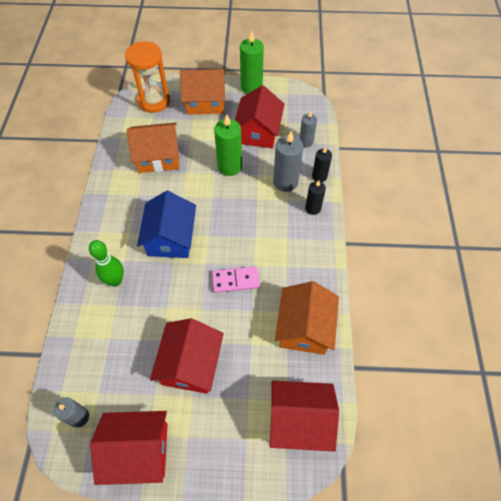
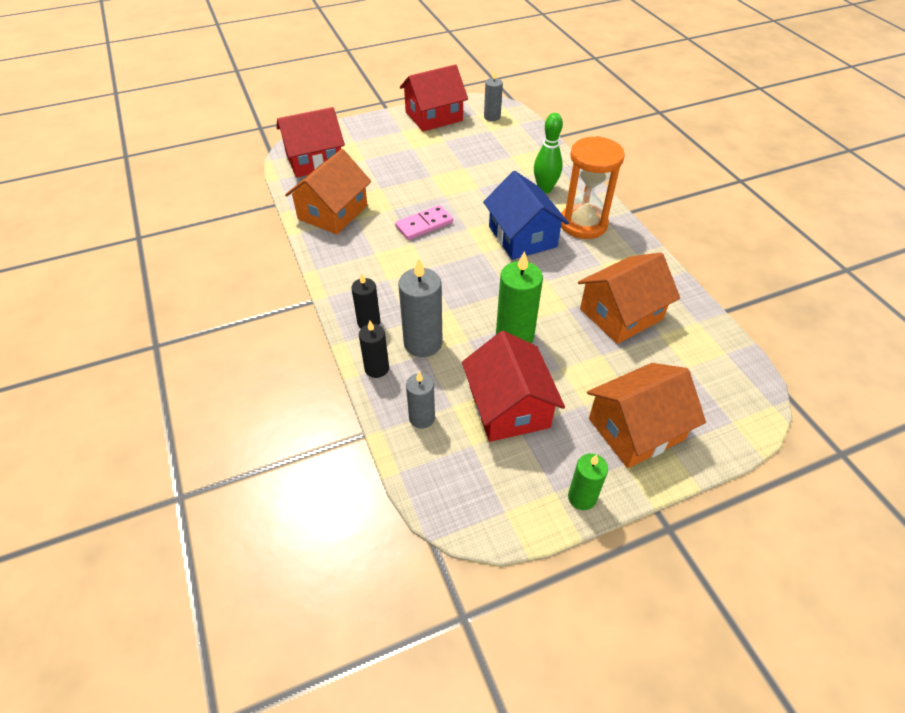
camera: 155 degrees right, 10 degrees down
orange hourglass [125,41,170,113] -> orange hourglass moved to [561,136,625,239]
red house [150,318,224,394] -> none
green candle [240,31,264,94] -> green candle [568,453,608,510], size x0.61
orange house [275,281,339,355] -> orange house turned 45 degrees clockwise [285,149,371,234]

